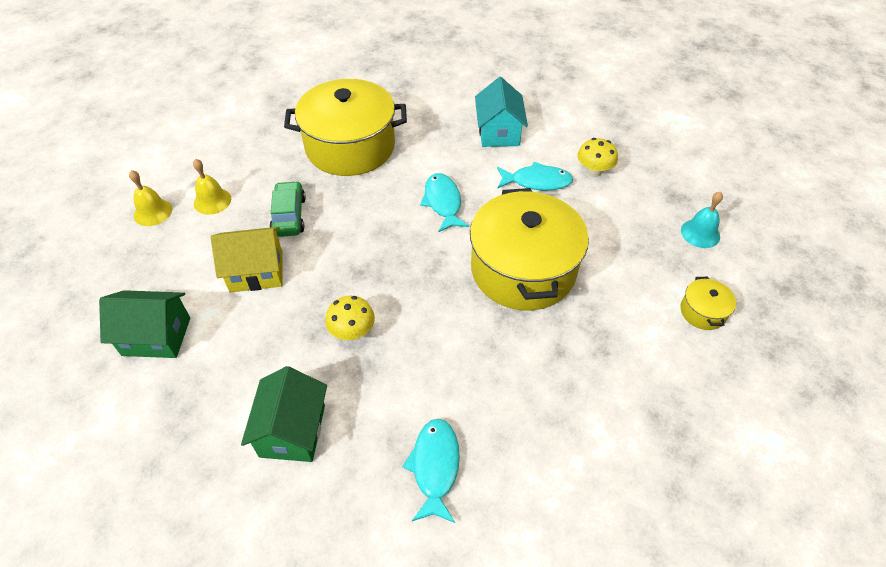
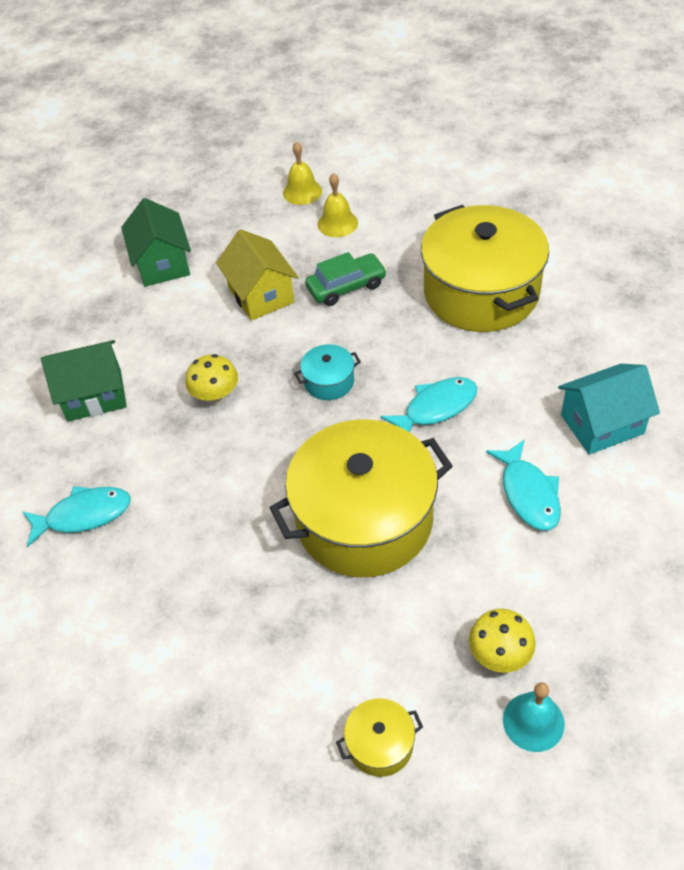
camera: 75 degrees right, 0 degrees up
yellow mushroom [577,138,618,177] -> yellow mushroom moved to [469,609,536,673]
none -> turquoise pot [294,344,361,400]

